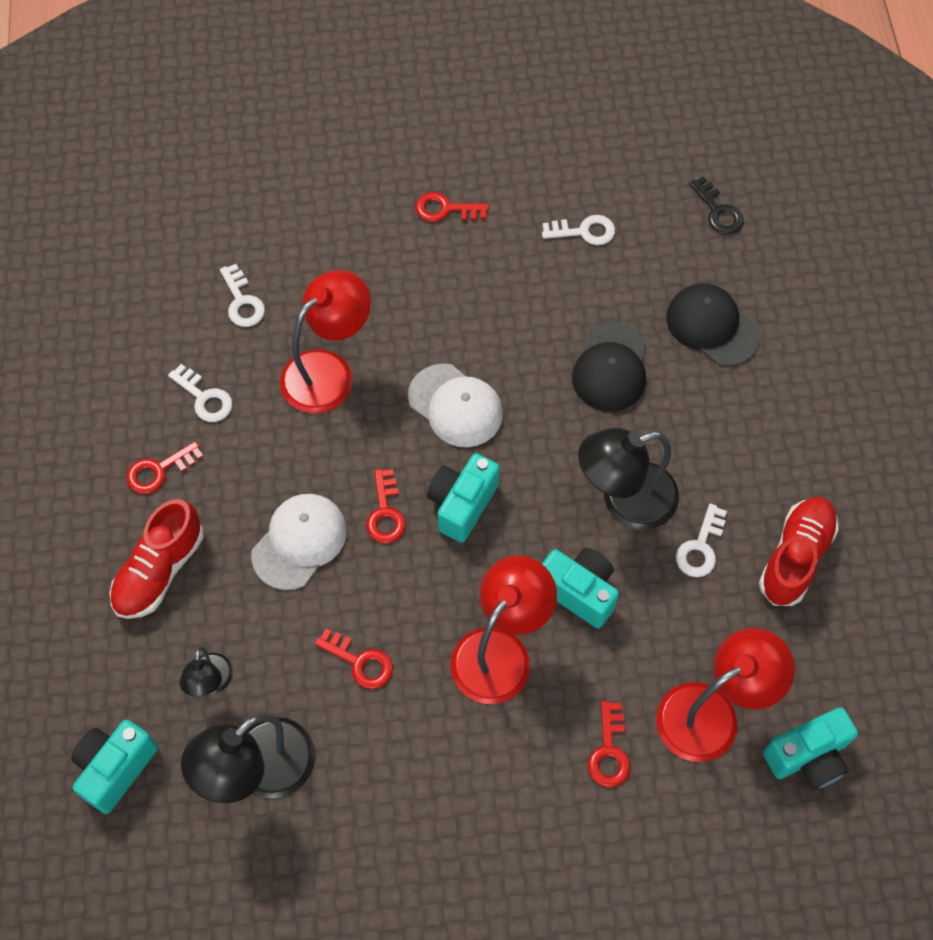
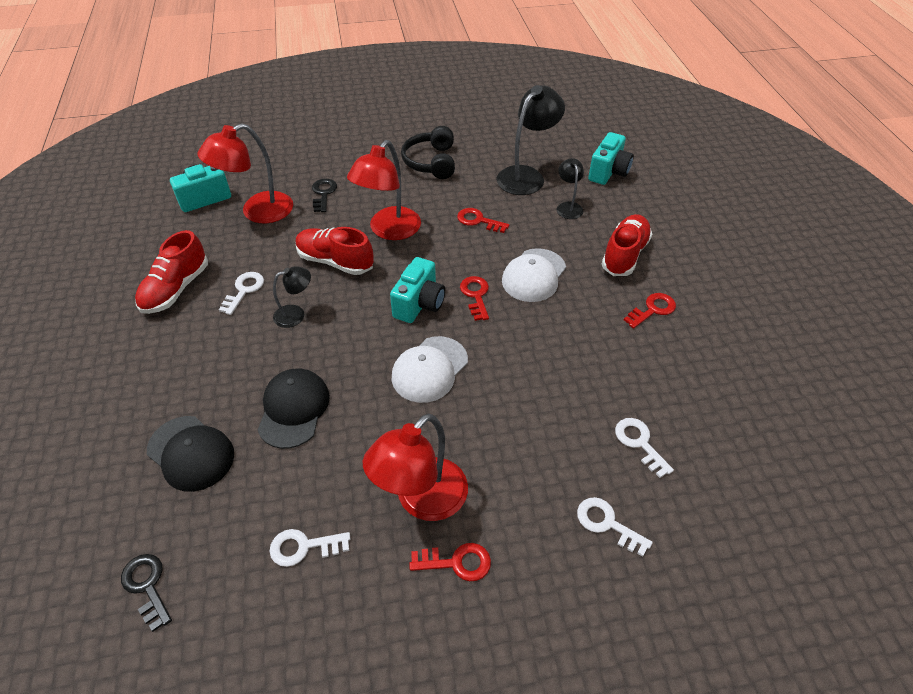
camera: 175 degrees right, 15 degrees down
white key [168,364,233,422] -> white key moved to [577,497,653,557]
red lamp [280,270,371,414] -> red lamp moved to [363,413,468,521]
white cap [408,363,503,447] -> white cap turned 90 degrees counterclockwise [392,336,468,403]
turquoise camera [542,548,619,628] -> red shoe [296,227,374,275]
black lamp [578,428,679,530] -> black lamp [273,266,311,328], size x0.54
red key [588,701,630,788] -> black key [312,179,337,212]
none -> black headphones [401,126,455,179]

